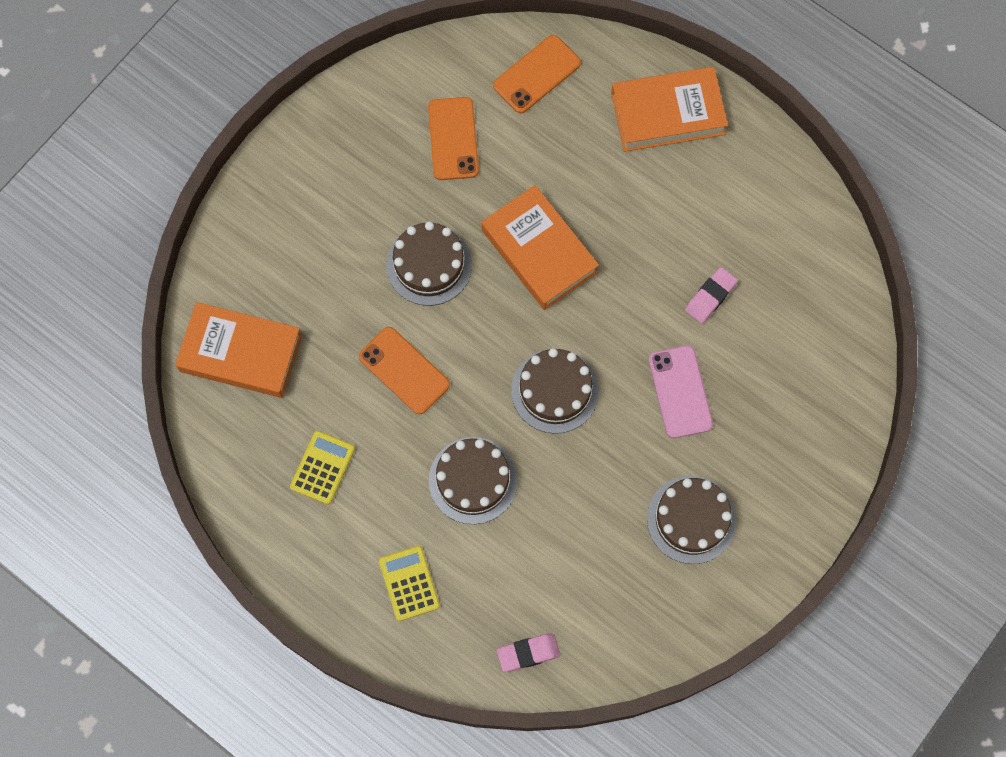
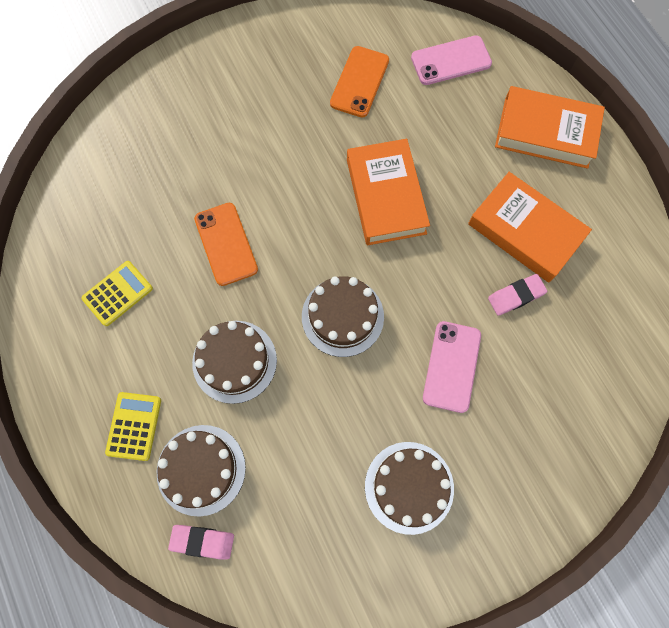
camera: 25 degrees right, 0 degrees up
orange book [175,302,302,398] -> orange book moved to [468,172,592,282]
brown cake [386,221,472,306] -> brown cake moved to [157,425,246,516]
orange phone [493,35,581,113] -> pink phone [411,35,492,85]

